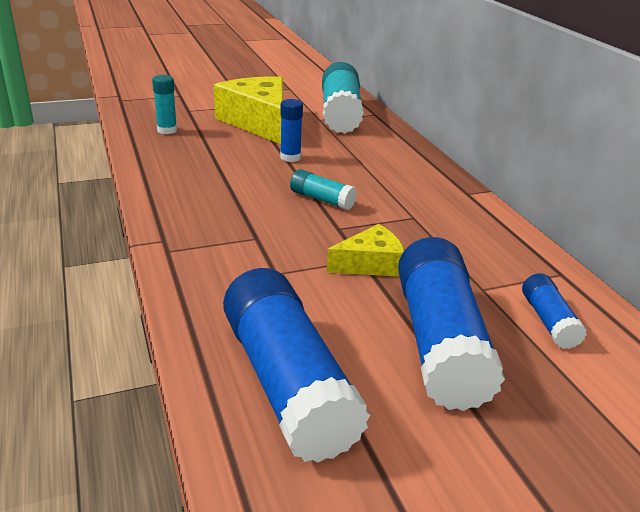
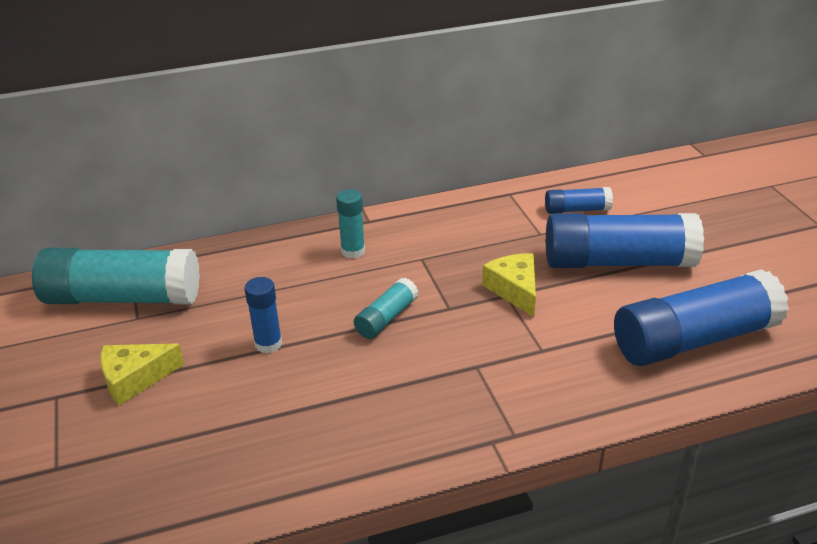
camera: 85 degrees left, 5 degrees up
turquoise glue stick [152,75,177,134] -> turquoise glue stick moved to [336,189,365,259]
yellow cheese [214,76,283,144] -> yellow cheese [100,344,185,406], size x0.54

